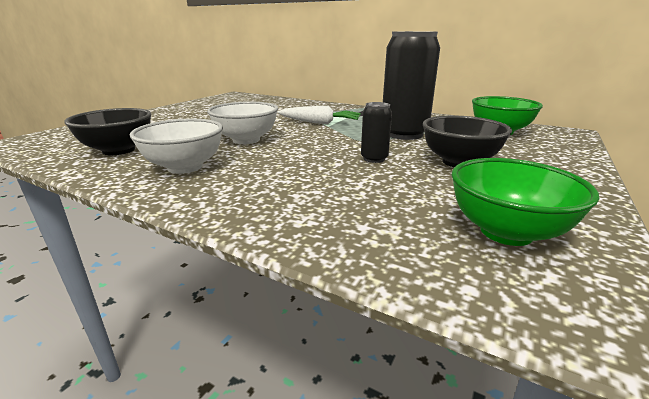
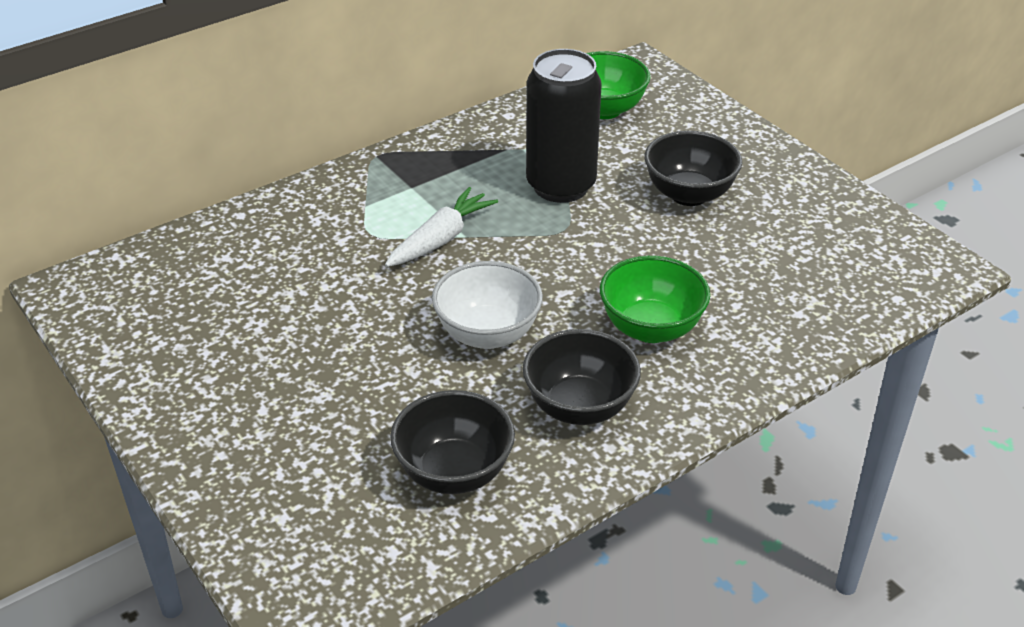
camera: 65 degrees left, 15 degrees up
white bowl [130,119,223,174] -> black bowl [523,329,641,425]
black can [361,102,392,163] -> none
green bowl [452,158,599,246] -> green bowl moved to [600,256,710,343]

